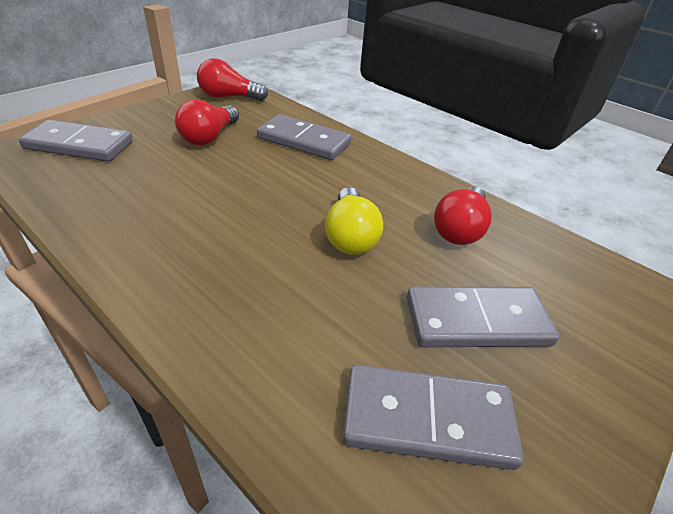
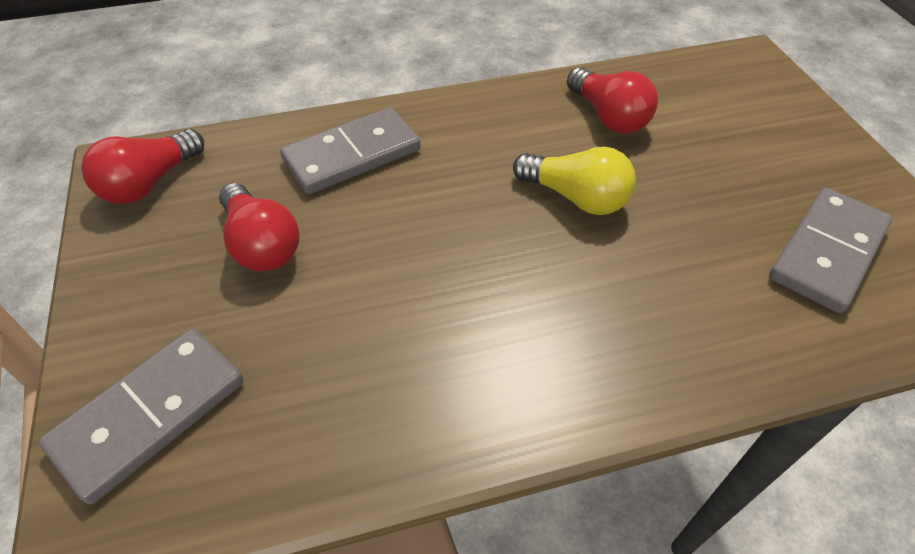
camera: 55 degrees left, 10 degrees up
grey domino [407,287,559,347] -> none

